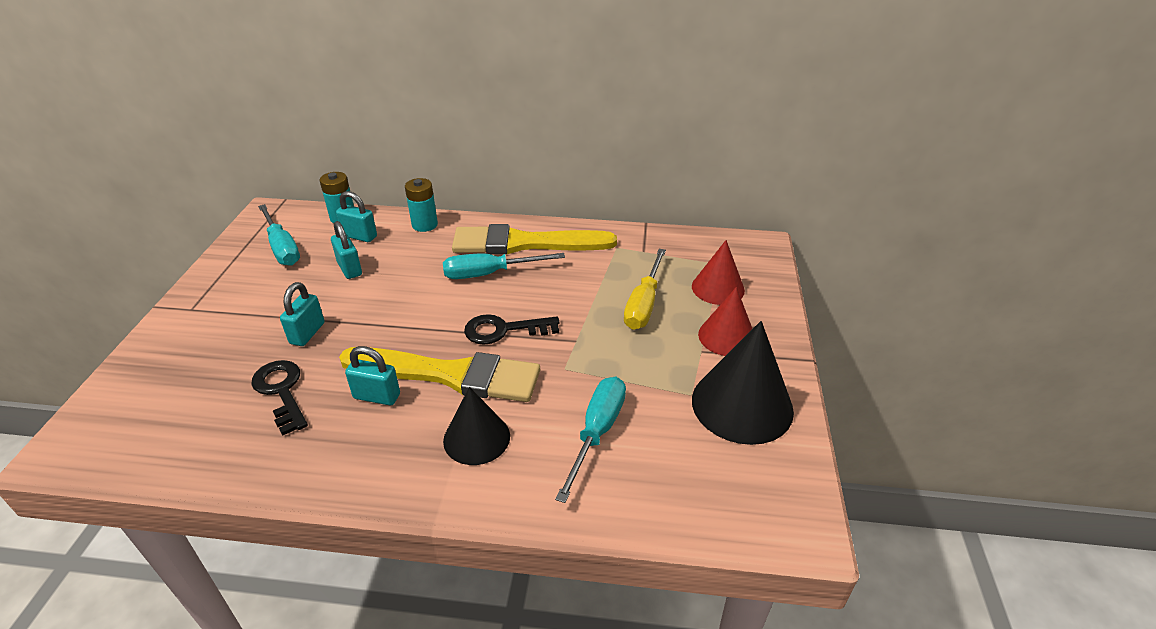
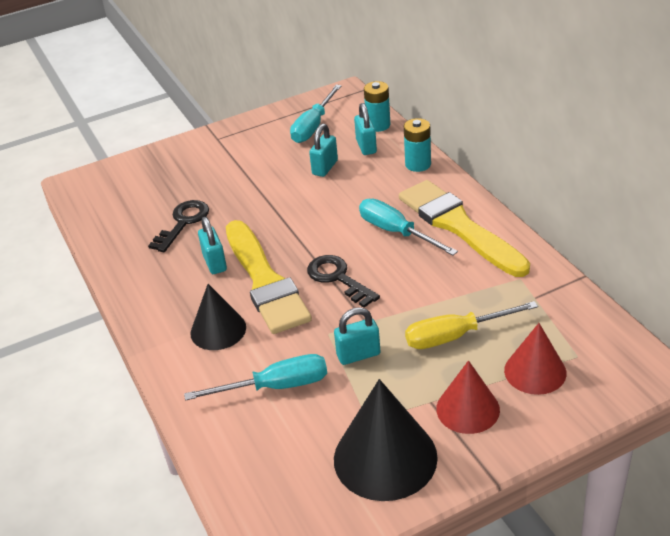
camera: 60 degrees right, 0 degrees up
turquoise padlock [280,282,325,346] -> turquoise padlock moved to [334,307,381,365]

